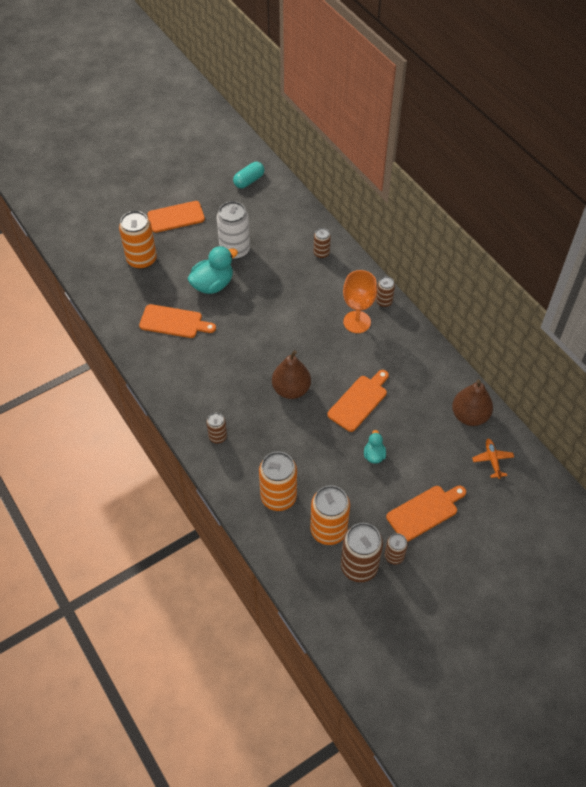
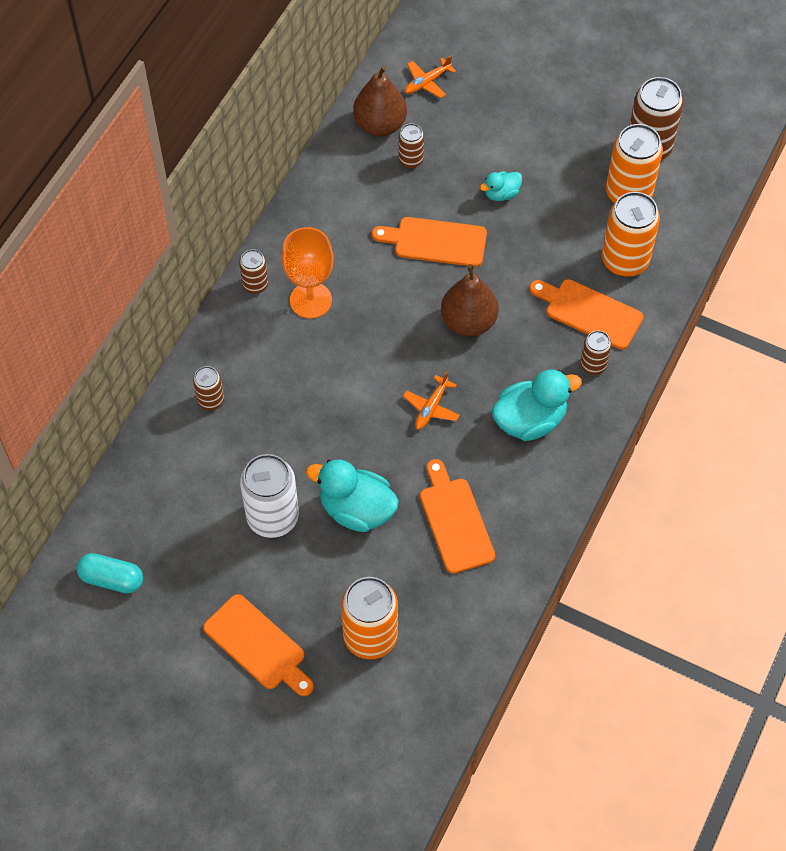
camera: 120 degrees left, 5 degrees up
brown can [385,533,408,565] -> brown can moved to [399,123,424,168]
orange cutting board [386,486,466,542] -> orange cutting board moved to [530,279,644,350]
none -> orange plane [403,371,460,430]
none -> turquoise duck [492,369,582,441]

